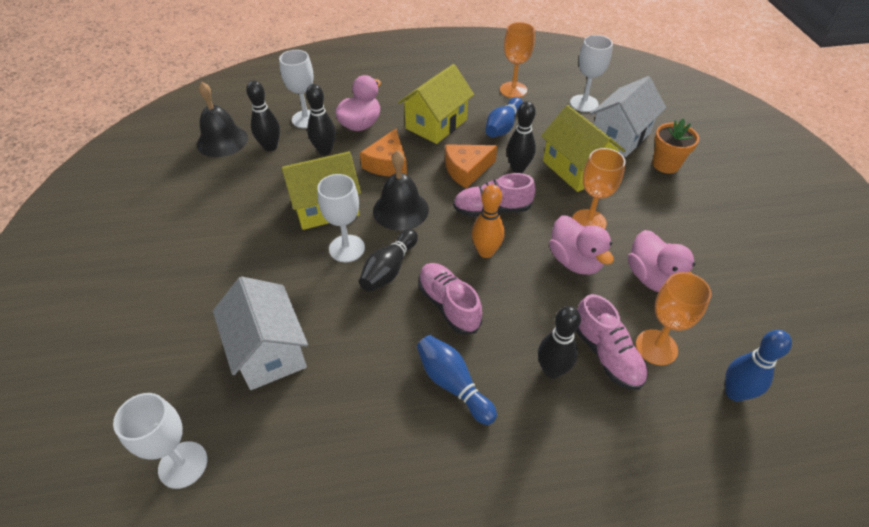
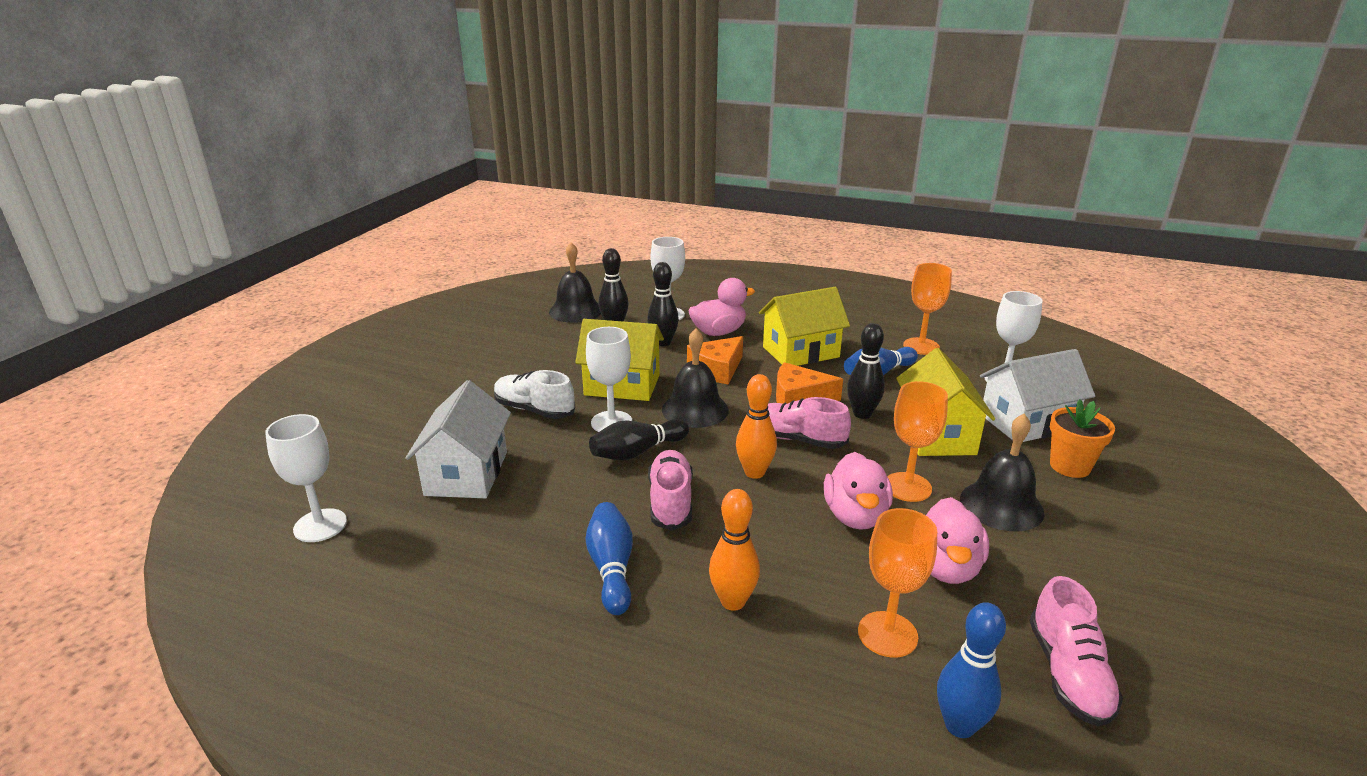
camera: 30 degrees right, 20 degrees down
black bowling pin [538,306,581,378] -> orange bowling pin [709,489,760,611]
pink shoe [576,294,648,390] -> pink shoe moved to [1029,576,1123,727]
none -> white shoe [494,370,575,419]
none -> black bell [960,414,1044,532]

